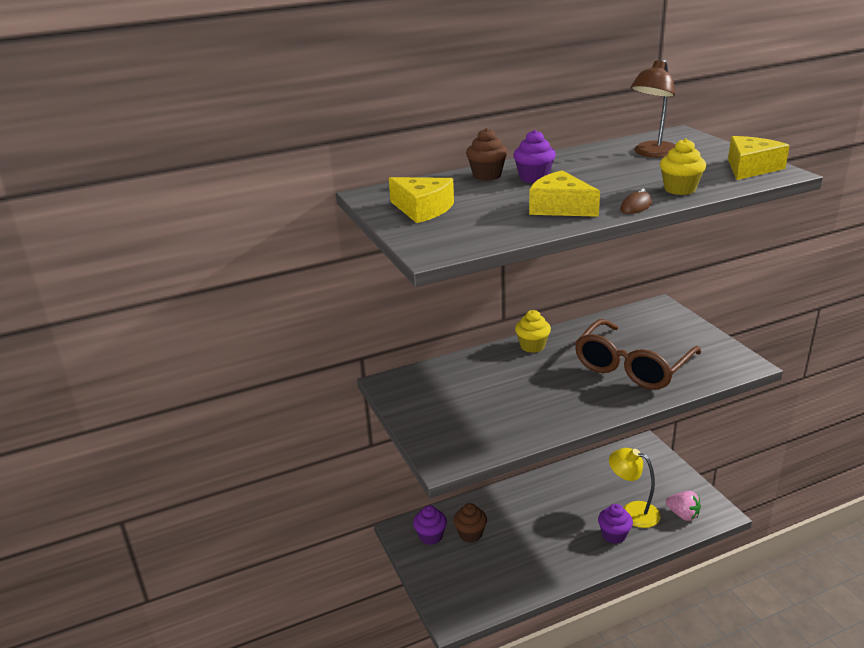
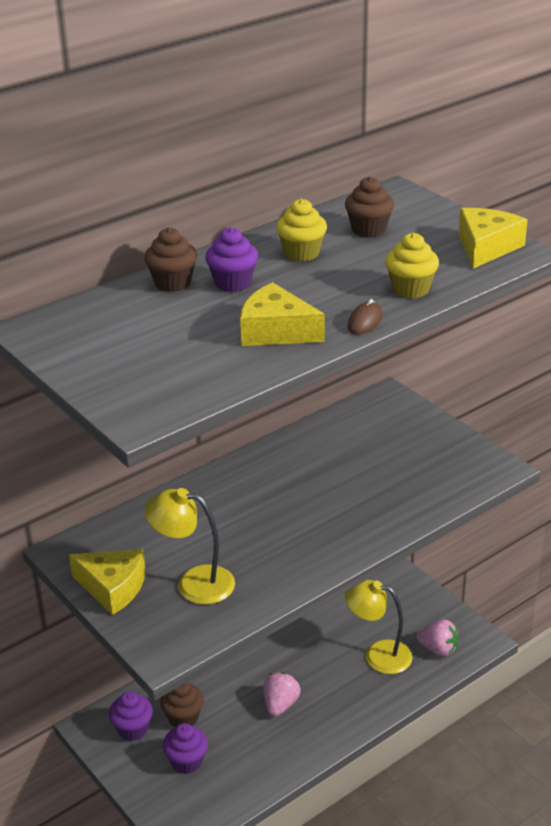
camera: 15 degrees left, 5 degrees up
yellow cheese [389,177,454,223] -> yellow cheese moved to [69,549,146,615]
yellow cupcake [515,310,551,353] -> yellow cupcake moved to [276,199,327,261]
brown glasses [575,319,701,390] -> none
purple cupcake [598,504,633,544] -> purple cupcake moved to [163,723,208,774]
brown lamp [631,59,675,158] -> brown cupcake [345,176,394,238]
none -> yellow lamp [145,488,235,605]
none -> pink strawberry [263,672,301,716]

